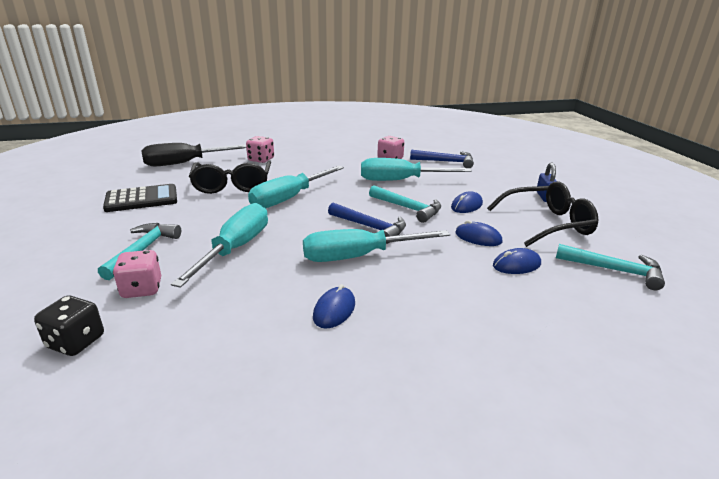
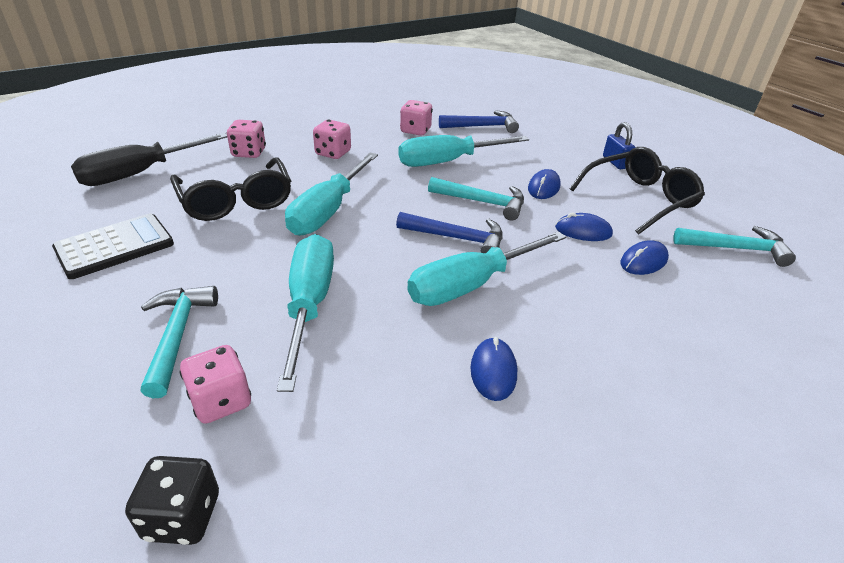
camera: 20 degrees left, 10 degrees up
none -> pink dice [313,120,351,159]

